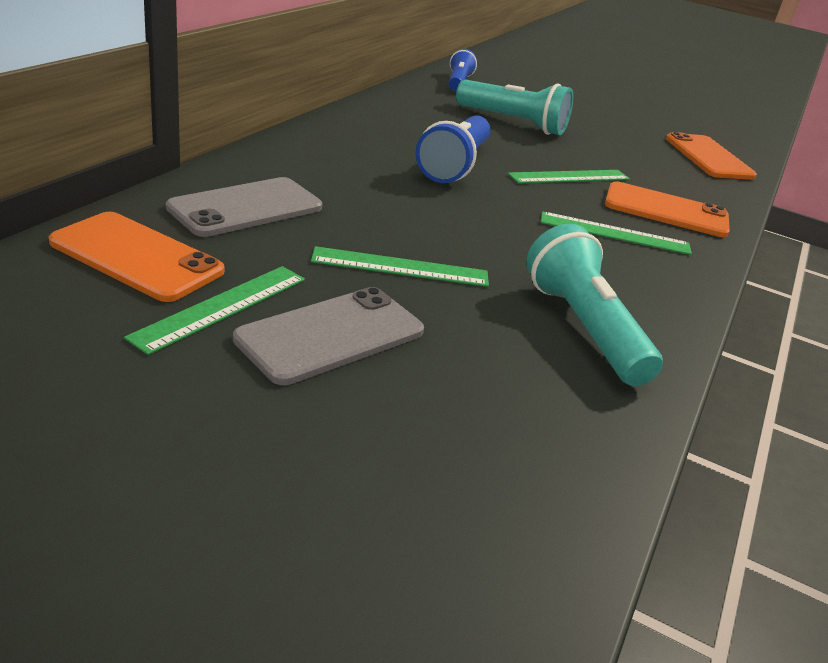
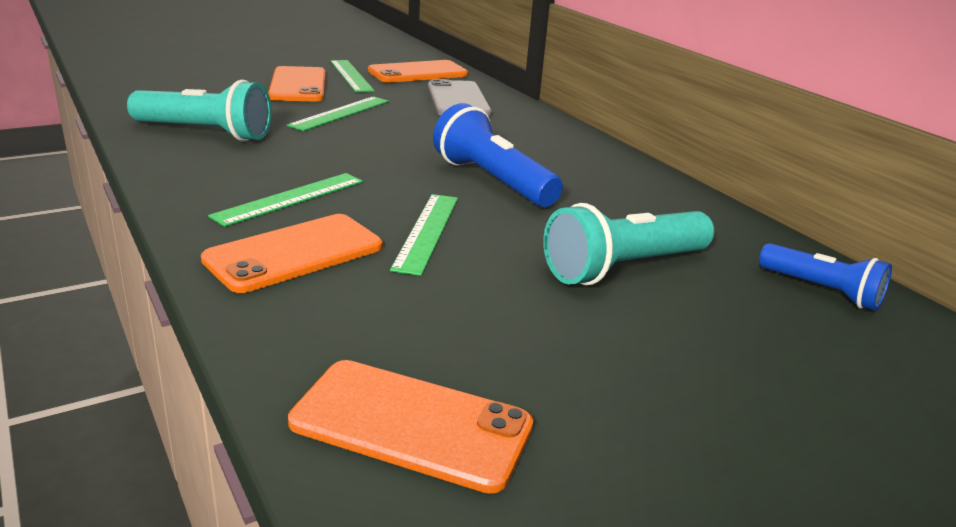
camera: 125 degrees right, 5 degrees down
grey phone [233,287,424,385] -> orange phone [268,66,326,101]

